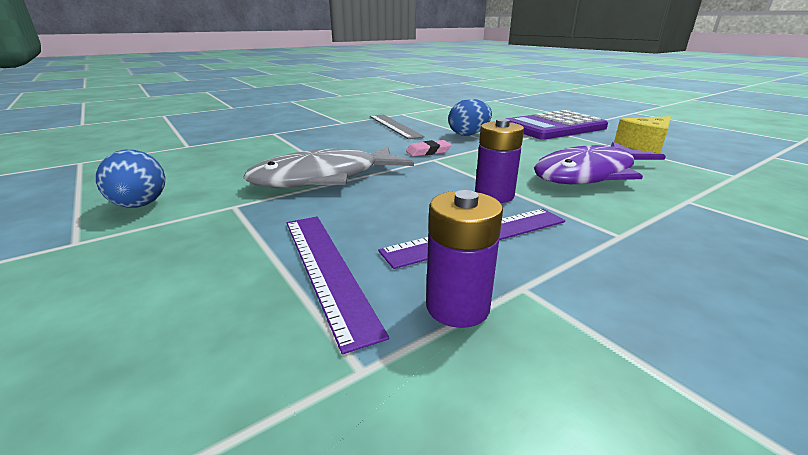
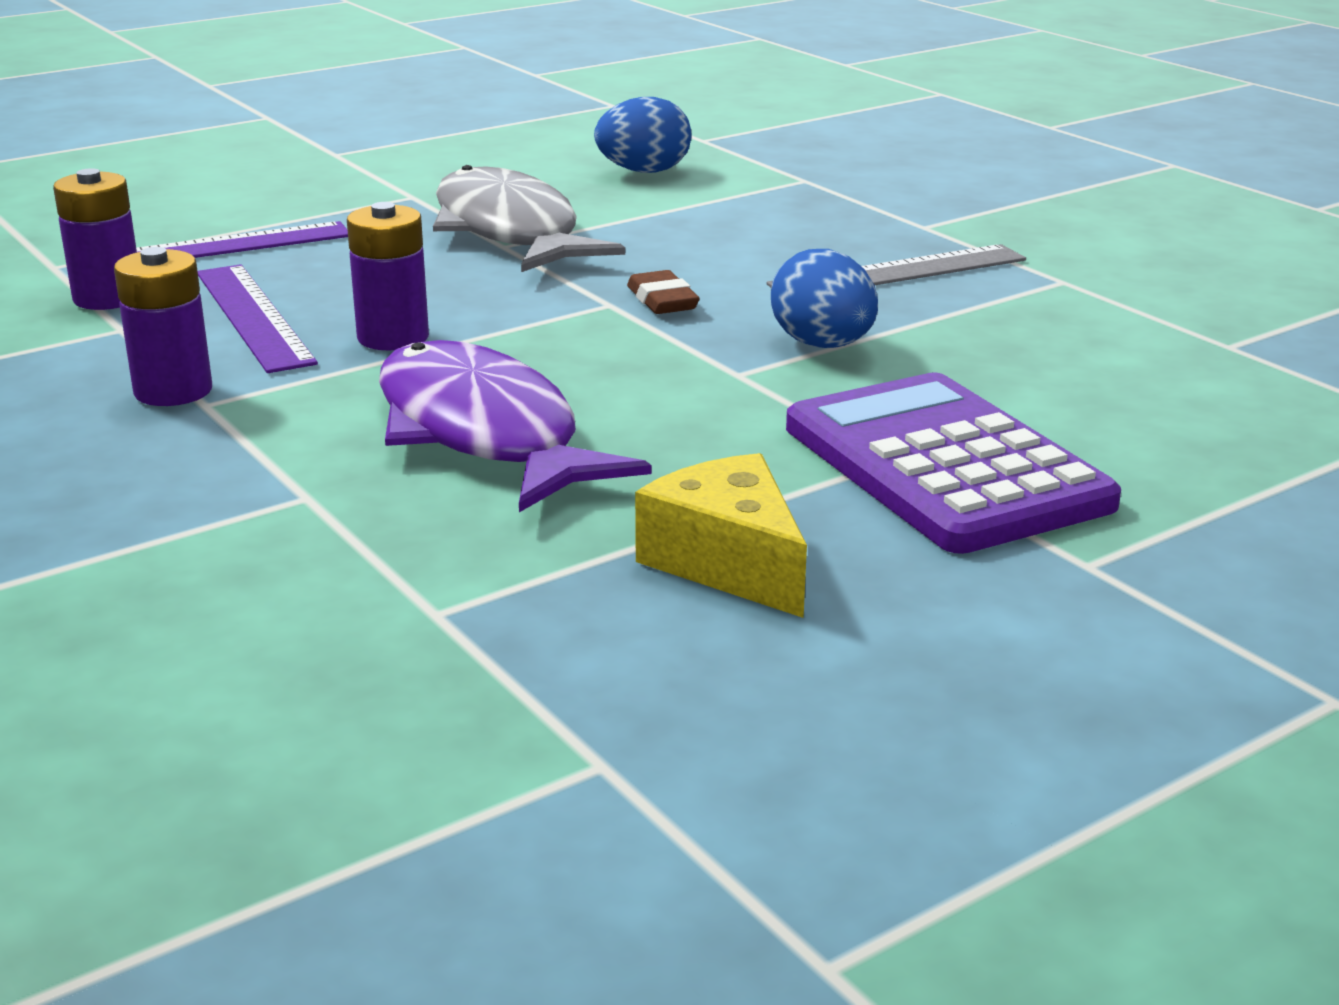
camera: 90 degrees right, 0 degrees up
blue egg [96,150,165,208] -> blue egg moved to [594,97,692,173]
pink eraser [406,140,451,156] -> brown eraser [627,270,700,314]
none -> purple battery [114,247,212,406]

